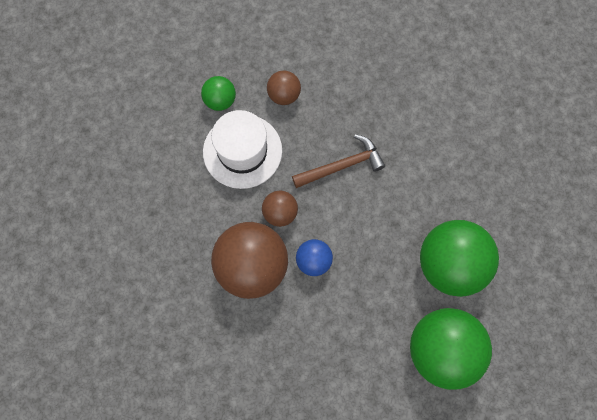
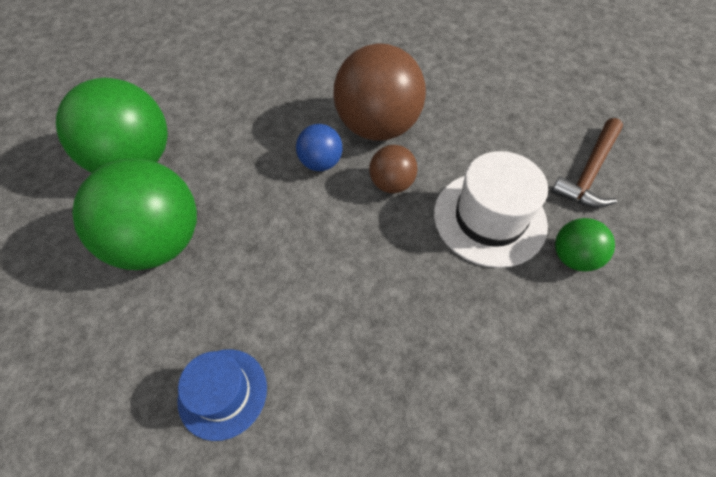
camera: 145 degrees right, 15 degrees down
brown ball [267,70,301,105] -> none
brown hammer [292,134,385,188] -> brown hammer moved to [551,118,623,208]
none -> blue hat [177,349,267,441]

